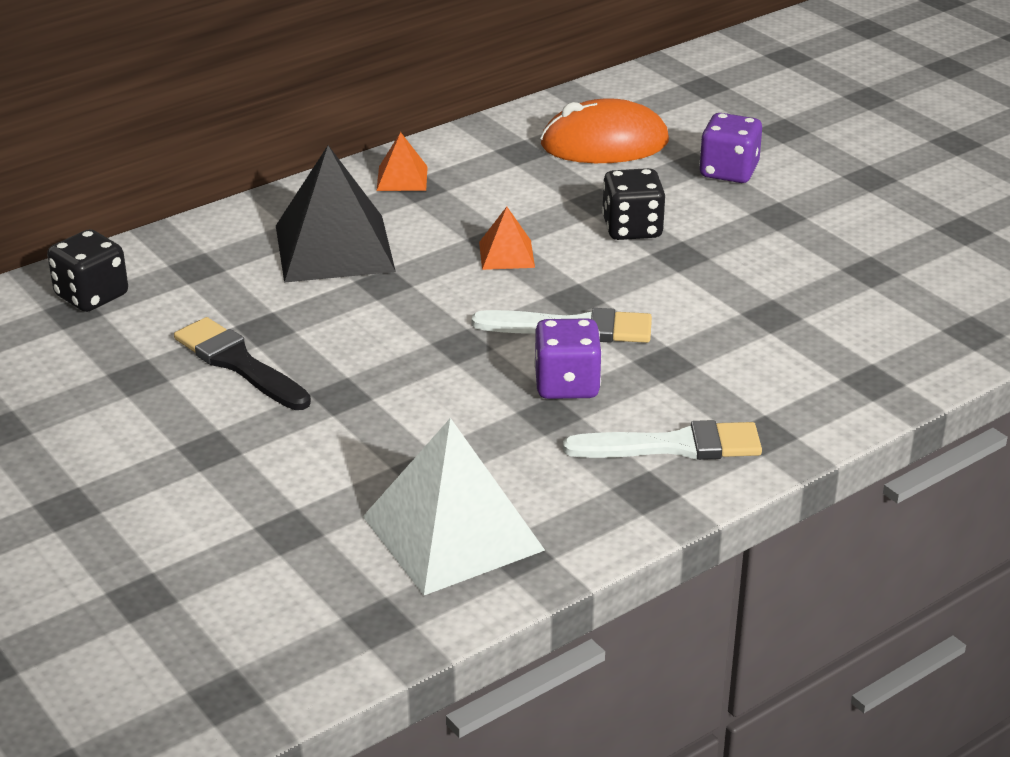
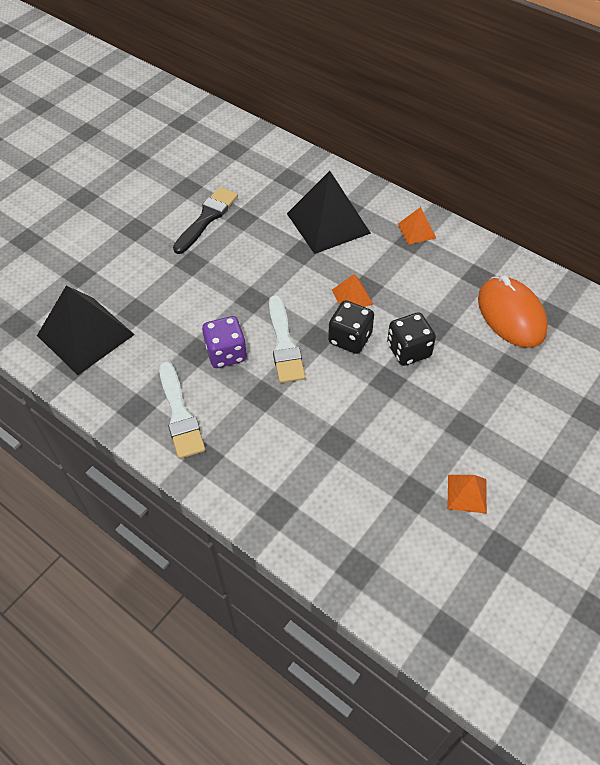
camera: 75 degrees right, 20 degrees up
black dice [47,229,128,312] -> black dice moved to [328,300,374,354]
white pyramid [363,418,545,595] -> black pyramid [37,286,135,375]
purple dice [699,113,762,183] -> none
none -> orange pyramid [447,475,487,514]

